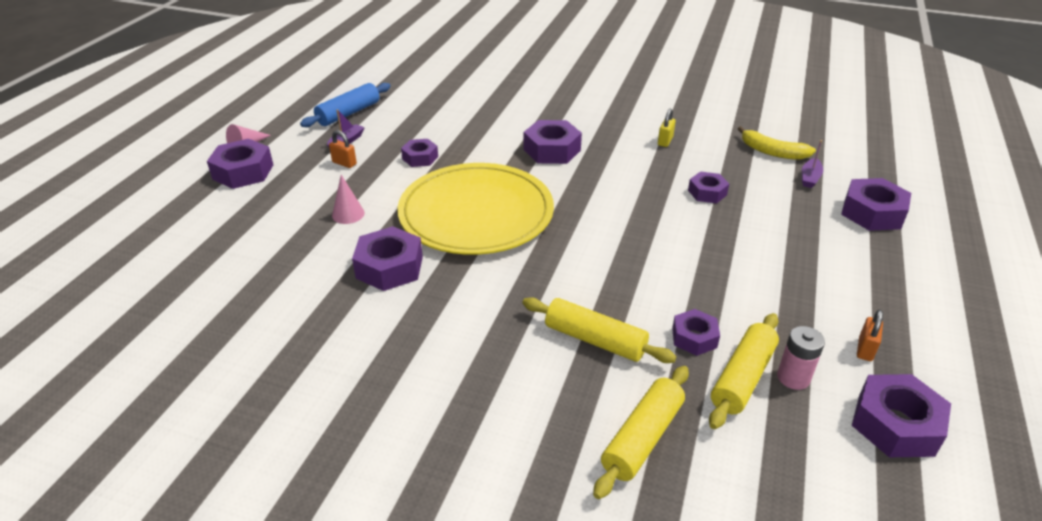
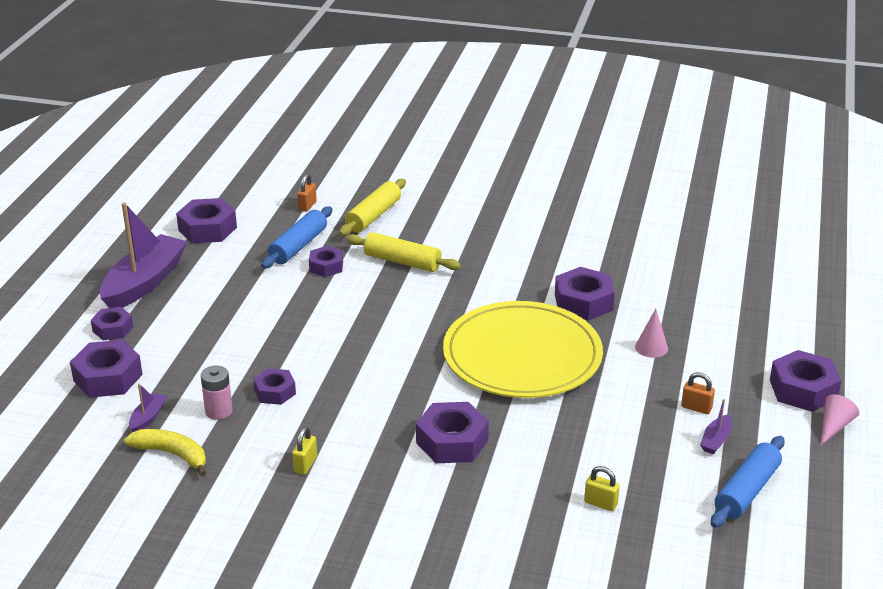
camera: 175 degrees right, 5 degrees down
purple nut [401,139,438,167] -> purple nut moved to [91,307,133,341]
yellow rolling pin [709,313,779,429] -> blue rolling pin [261,207,332,269]
pink battery [777,326,825,390] -> pink battery moved to [201,365,232,420]
orange padlock [857,310,883,361] -> orange padlock moved to [297,174,317,212]
none -> purple boat [100,202,187,308]
none -> yellow padlock [584,466,620,511]

